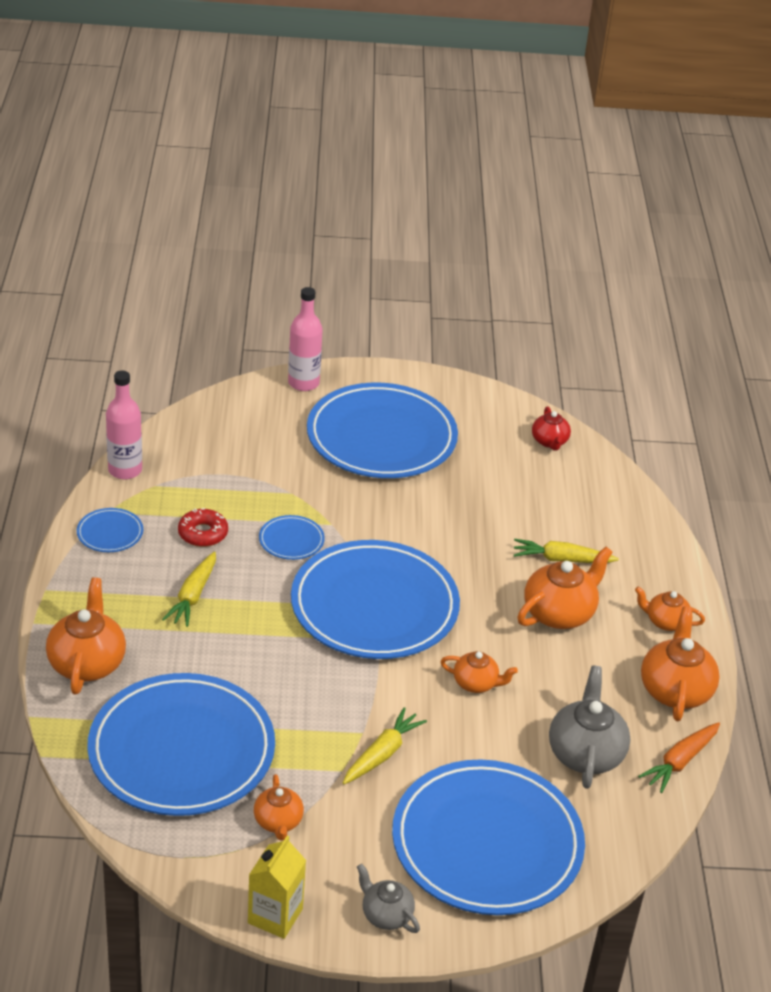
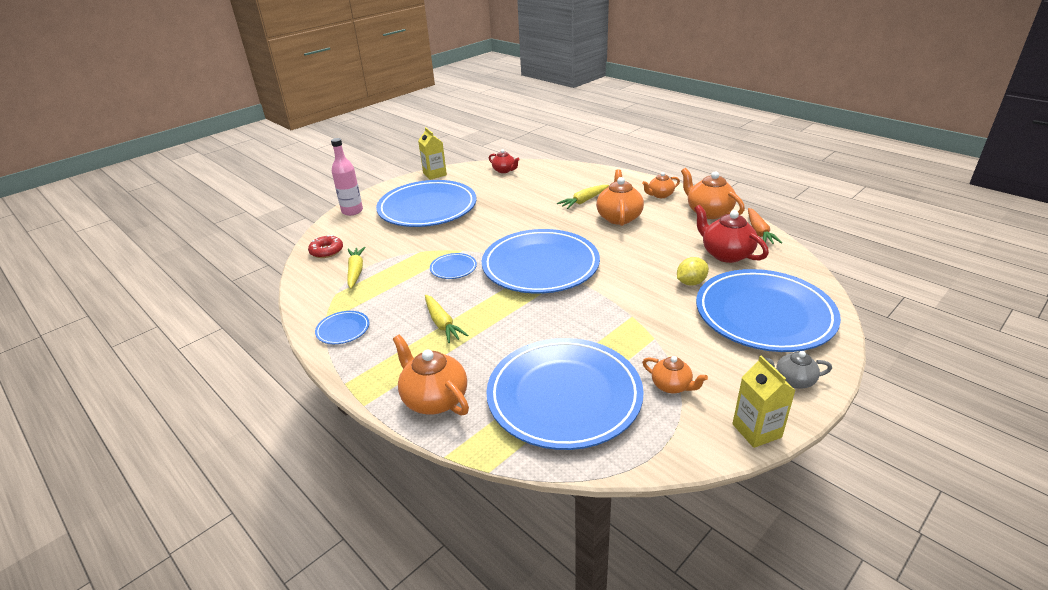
camera: 40 degrees left, 5 degrees down
pink bottle [106,370,142,480] -> none
red donut [178,508,228,547] -> red donut moved to [308,235,343,258]
yellow carrot [343,707,427,784] -> yellow carrot moved to [347,247,366,289]
orange teapot [440,651,518,693] -> none
grey teapot [549,666,630,789] -> red teapot [694,205,769,263]
none -> yellow carton [418,127,447,180]
none -> yellow lemon [677,257,709,286]

